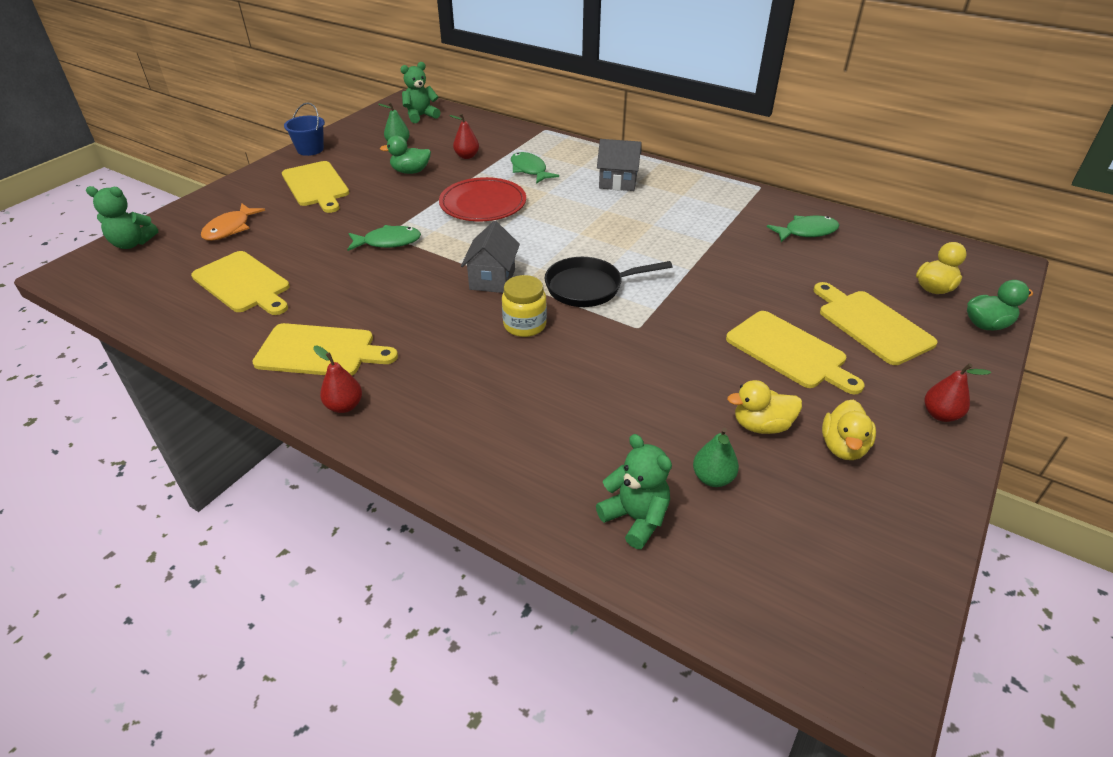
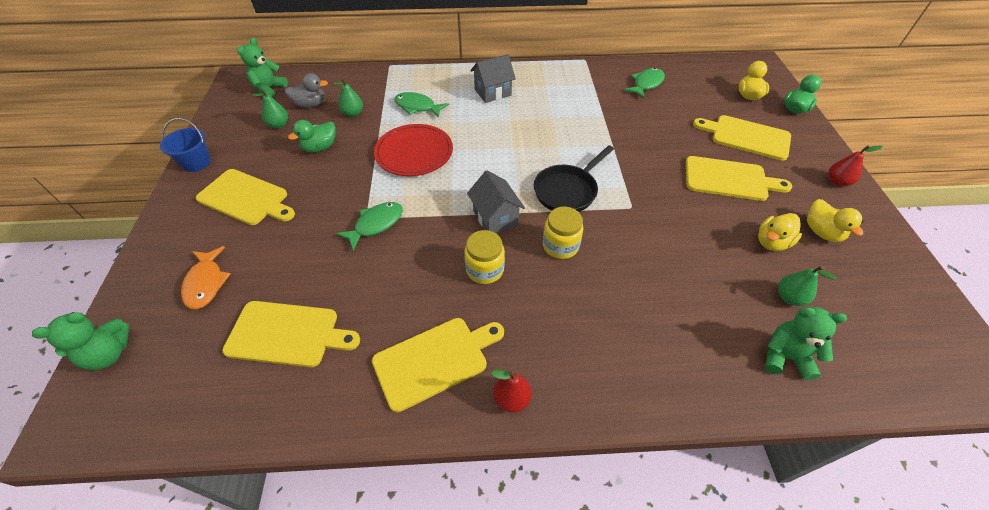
camera: 35 degrees left, 10 degrees up
red pear [449,114,479,159] -> green pear [333,78,363,117]
none -> grey duck [285,73,328,108]
none -> yellow jar [464,230,505,284]

